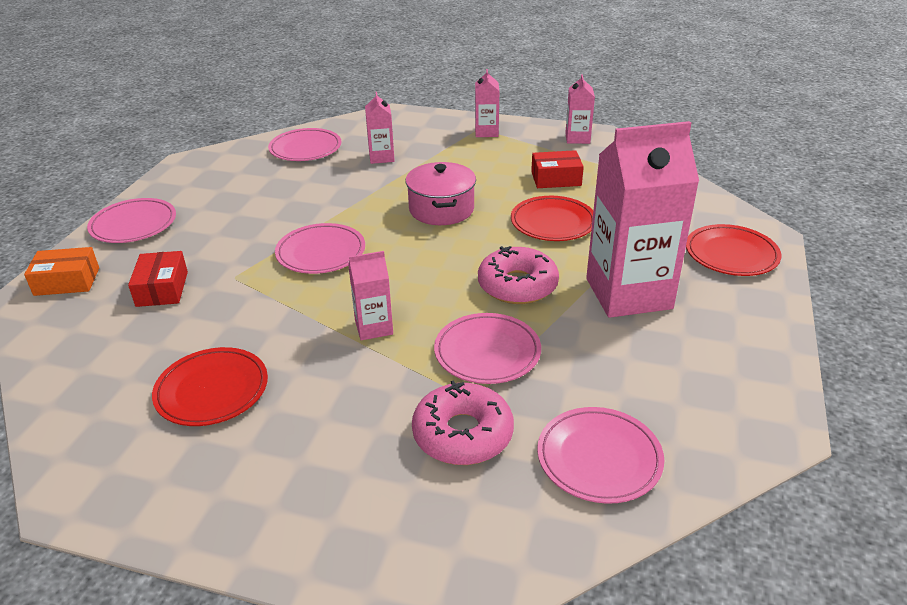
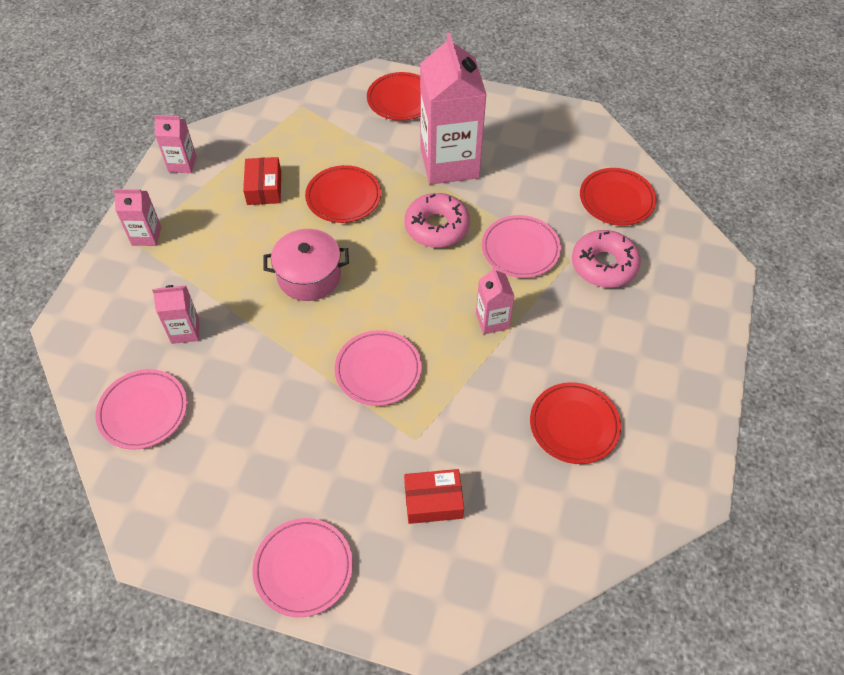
camera: 90 degrees left, 20 degrees up
orange box [24,247,99,296] -> none
pink plate [537,407,665,504] -> red plate [580,168,656,226]

